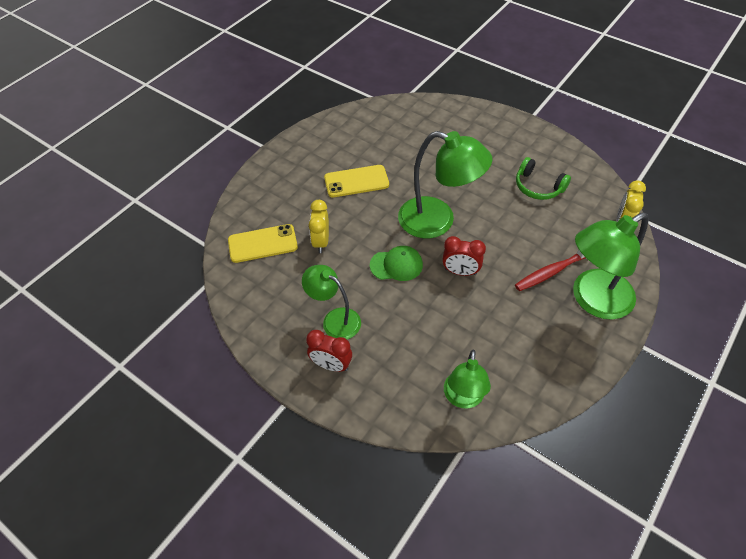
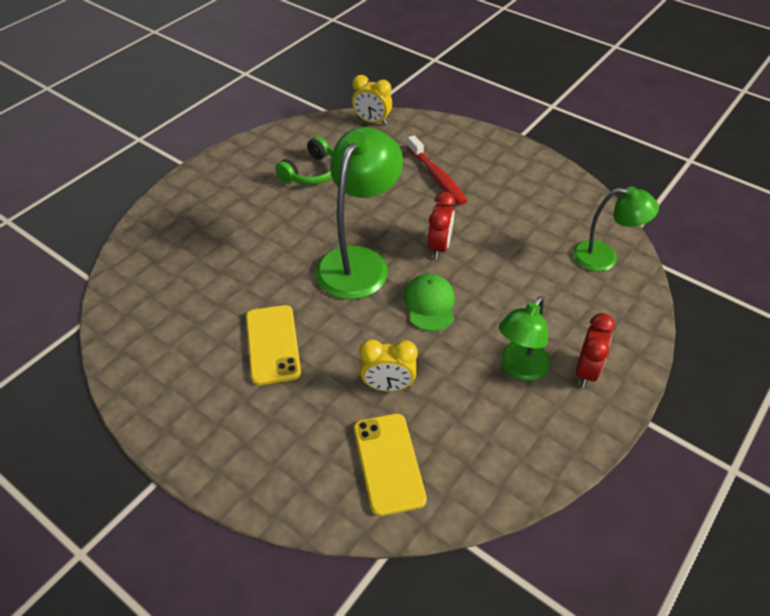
camera: 90 degrees left, 5 degrees down
green lamp [573,213,649,320] -> none

